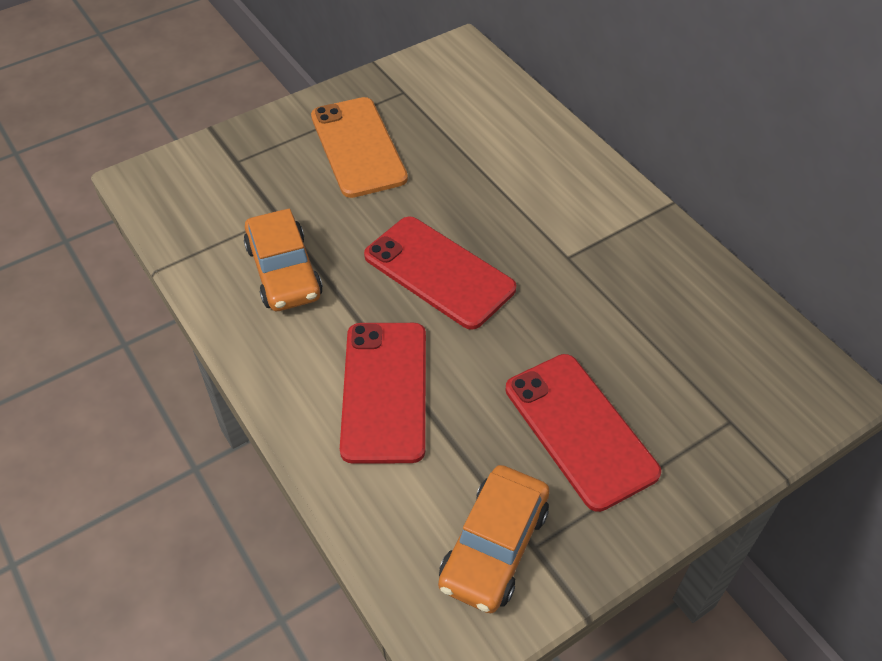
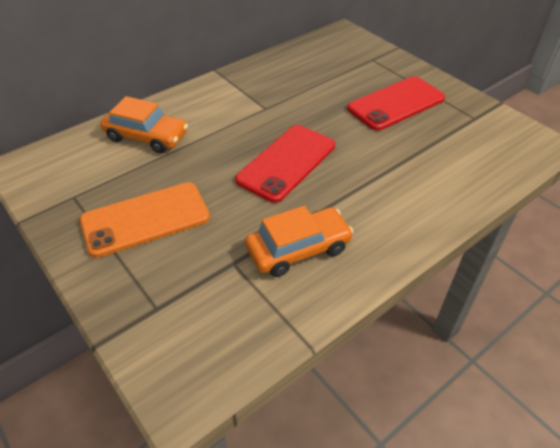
camera: 95 degrees left, 5 degrees down
red phone [340,323,426,464] -> none
orange car [438,465,549,613] -> orange car moved to [100,96,188,153]

